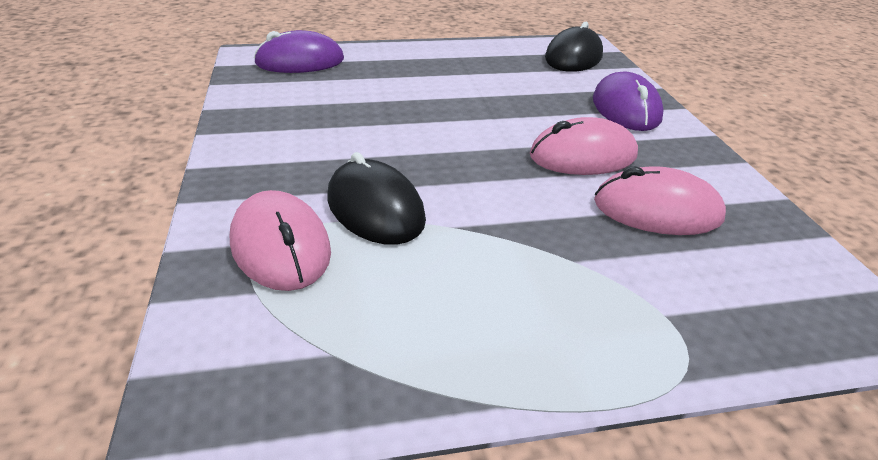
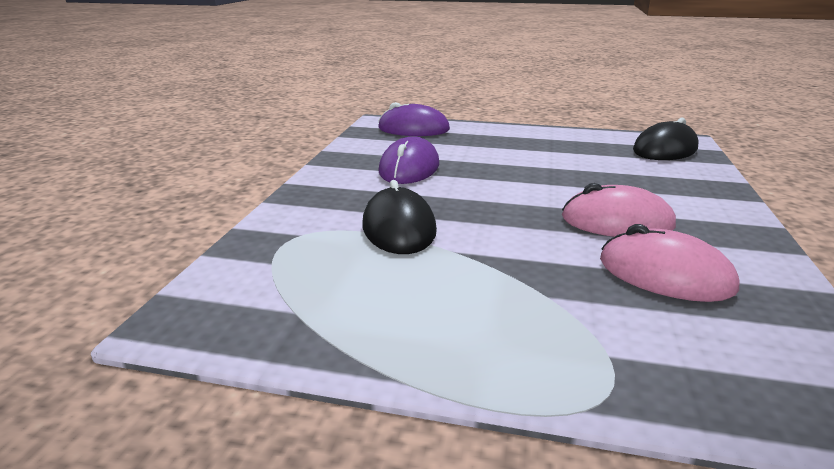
camera: 25 degrees right, 10 degrees down
pink mouse [230,190,331,291] -> none
purple mouse [593,71,664,131] -> purple mouse moved to [378,136,439,184]

